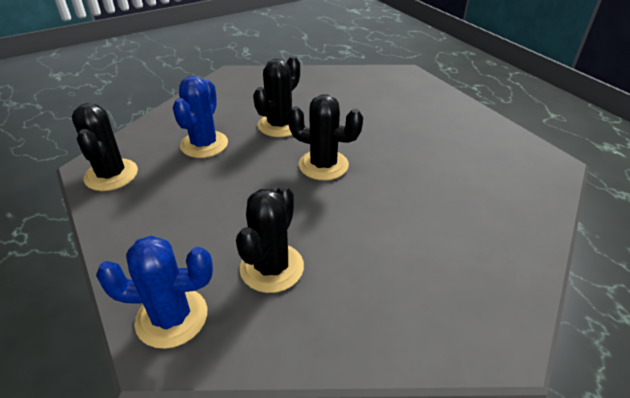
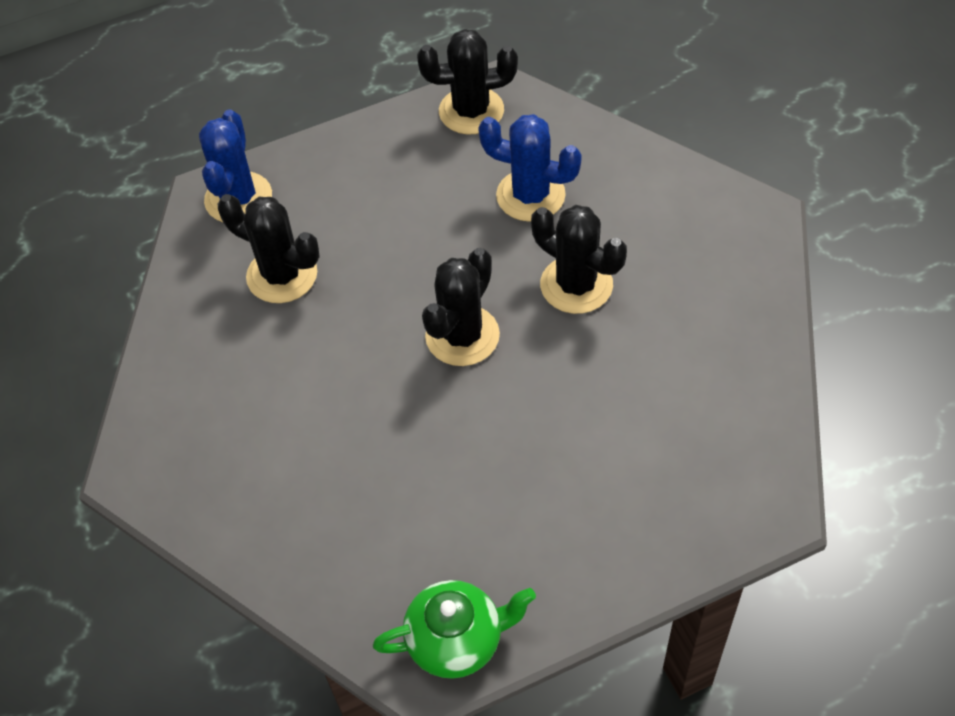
camera: 100 degrees right, 15 degrees up
none -> green teapot [373,580,536,679]

